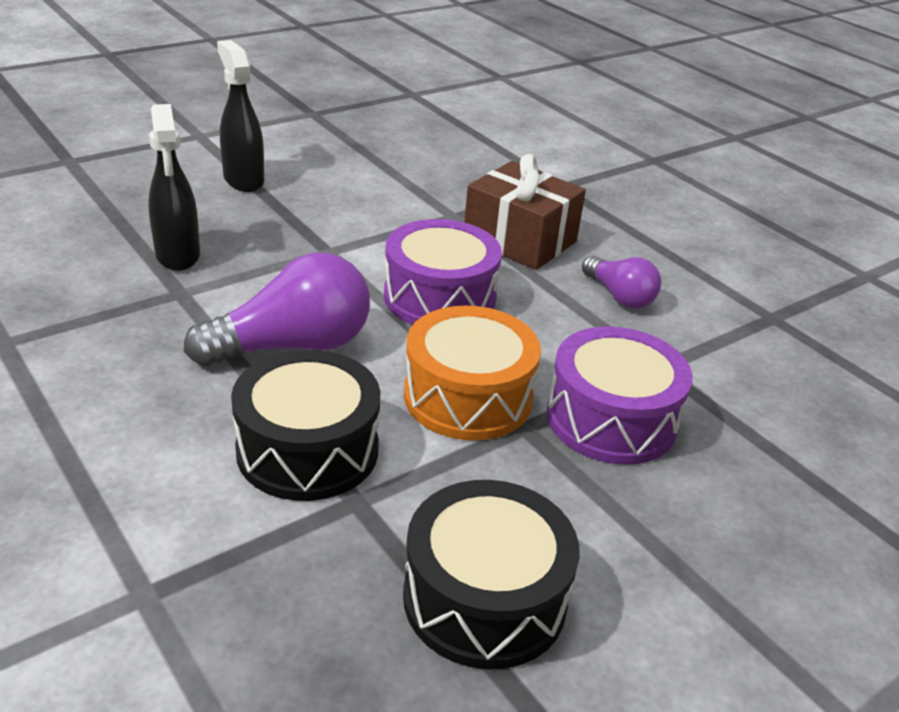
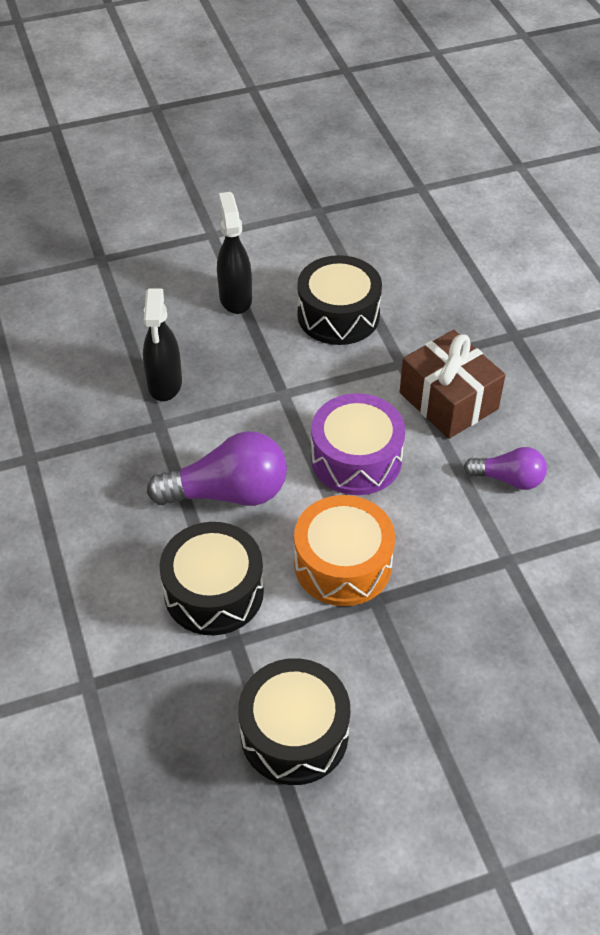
camera: 20 degrees right, 15 degrees up
purple drum [547,326,693,465] -> none
purple light bulb [582,256,661,308] -> purple light bulb turned 60 degrees counterclockwise [464,447,547,490]
none -> black drum [297,255,382,345]

